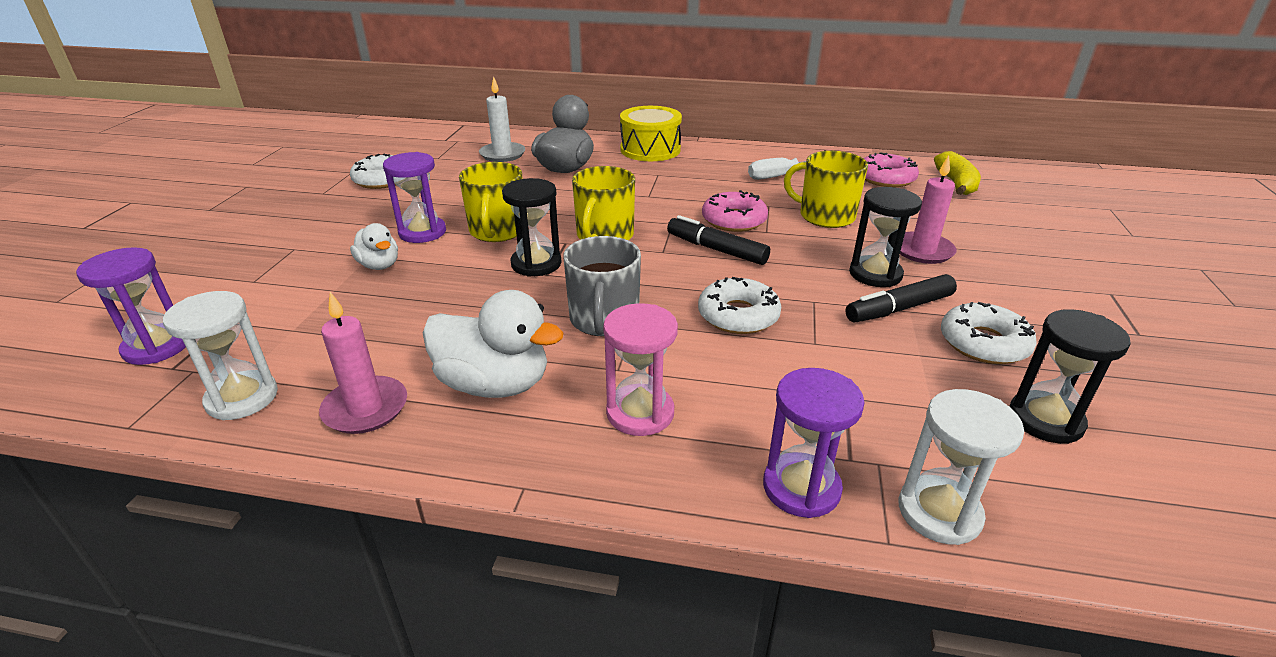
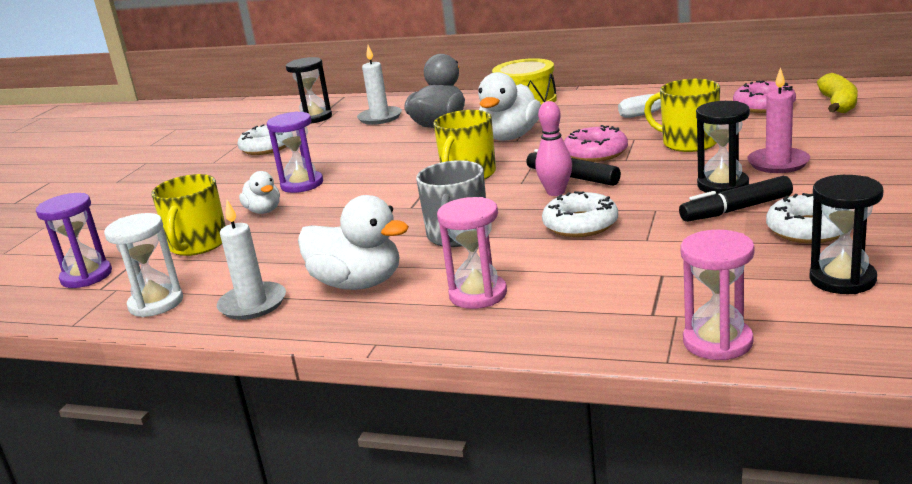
camera: 10 degrees right, 10 degrees down
pink candle [319,292,407,434] -> white candle [217,200,286,320]
yellow mug [459,162,523,242] -> yellow mug moved to [151,174,226,256]
black hourglass [502,178,562,277] -> black hourglass moved to [286,57,332,124]
purple hourglass [763,368,865,518] -> none
white hourglass [899,389,1024,545] -> pink hourglass [680,230,754,360]
none -> white duck [478,72,541,141]
none -> pink bowling pin [536,101,572,196]

